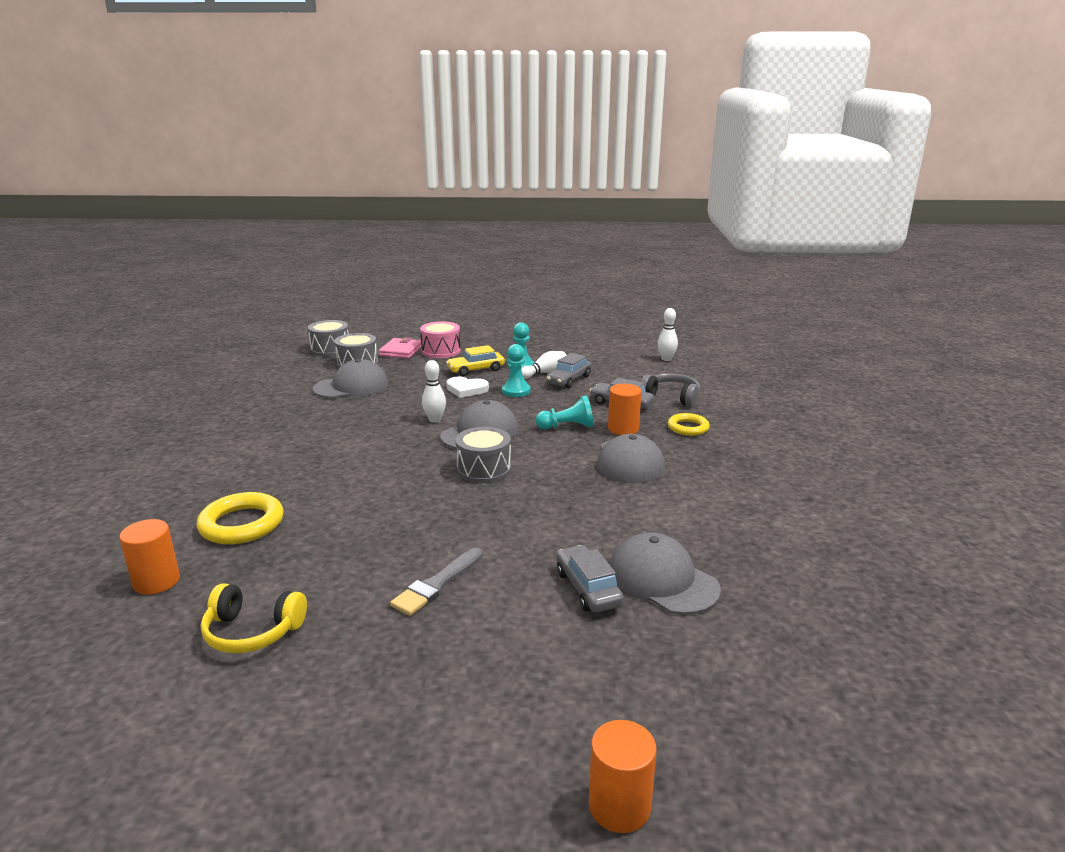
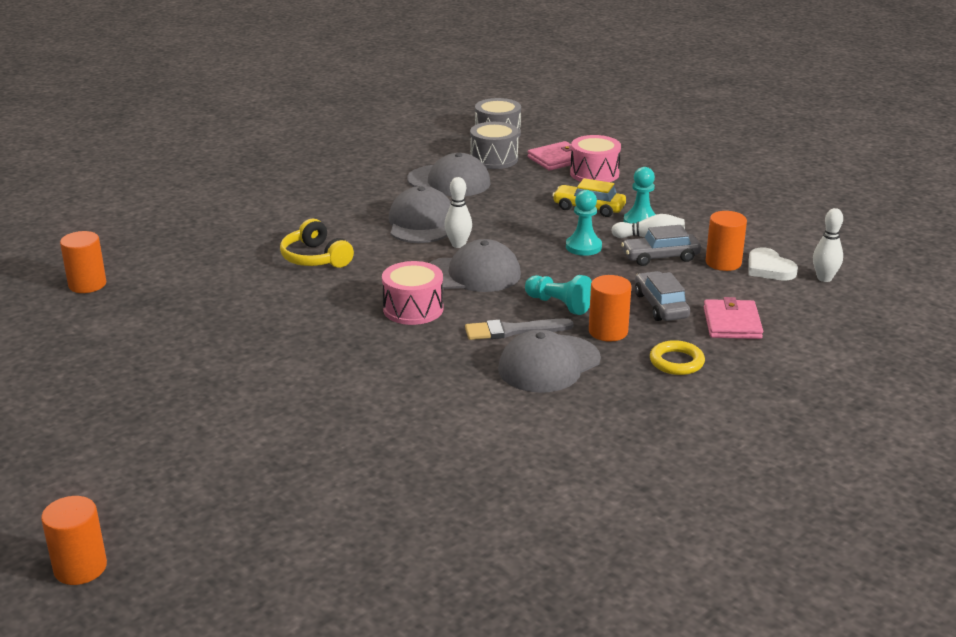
camera: 45 degrees right, 5 degrees up
yellow ring [197,492,284,544] -> none
yellow headphones [201,583,307,653] -> yellow headphones moved to [280,219,354,268]
grey brush [390,548,483,616] -> grey brush moved to [465,319,574,340]
white heart [446,377,489,398] -> white heart moved to [748,247,798,281]
grey drum [455,427,511,483] -> pink drum [382,261,443,325]
grey car [557,545,624,613] -> none
grey cap [610,532,721,615] -> grey cap moved to [389,186,451,243]
grey headphones [641,373,700,407] -> pink wallet [704,297,763,339]
none -> orange cylinder [706,211,747,271]

